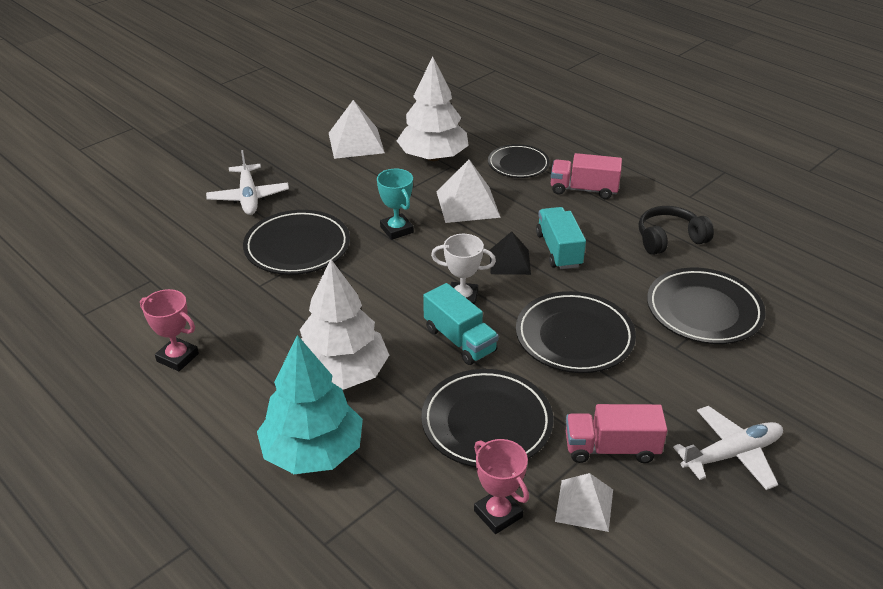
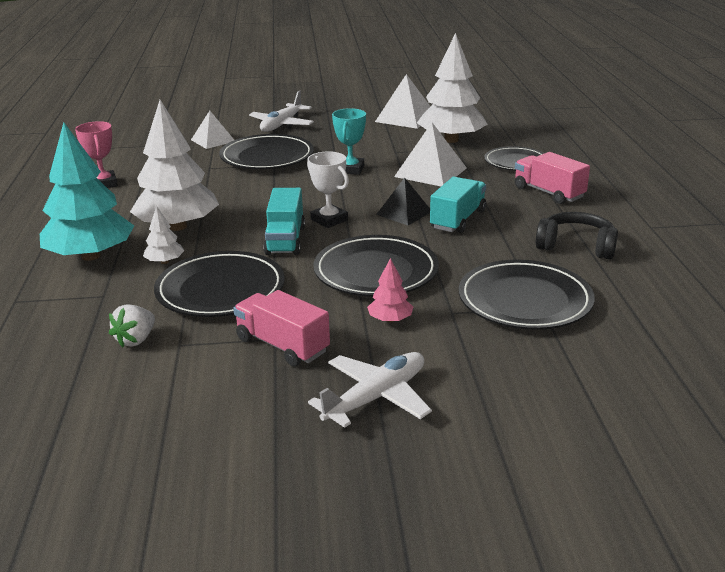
camera: 40 degrees right, 10 degrees down
pink trophy [474,439,529,534] -> white strawberry [109,304,155,348]
white pyramid [555,473,613,532] -> white pyramid moved to [191,111,234,149]
white plane [673,406,783,490] -> white plane turned 60 degrees counterclockwise [308,352,432,428]
none -> white tree [143,206,184,264]
none -> pink tree [367,258,413,322]

